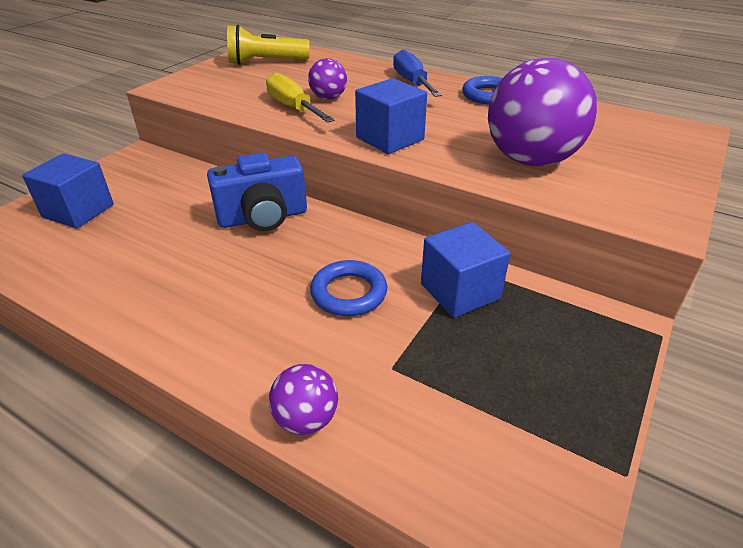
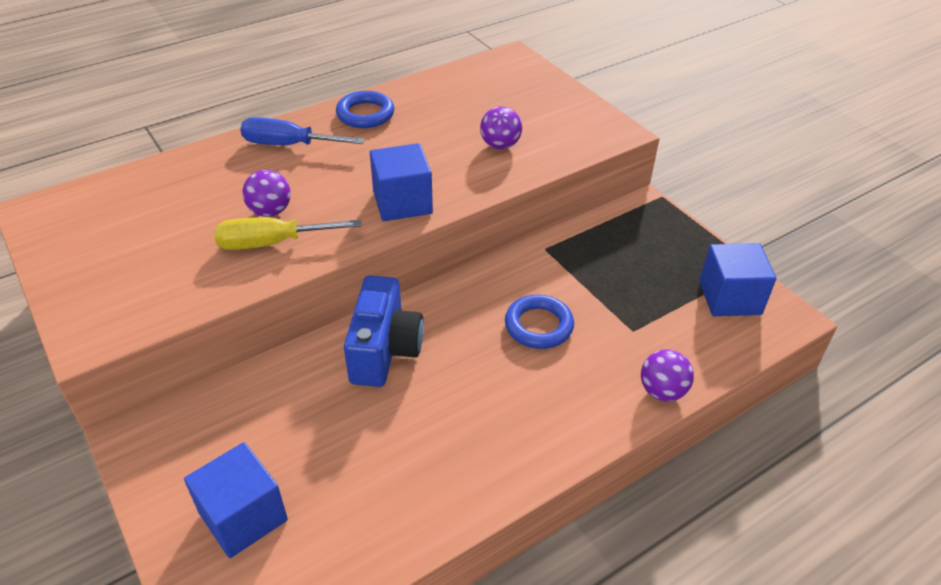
camera: 65 degrees left, 5 degrees up
yellow flashlight [227,25,310,65] -> none
blue cube [421,222,511,318] -> blue cube moved to [699,243,777,316]
purple ball [488,57,597,166] -> purple ball [480,106,522,149], size x0.48

